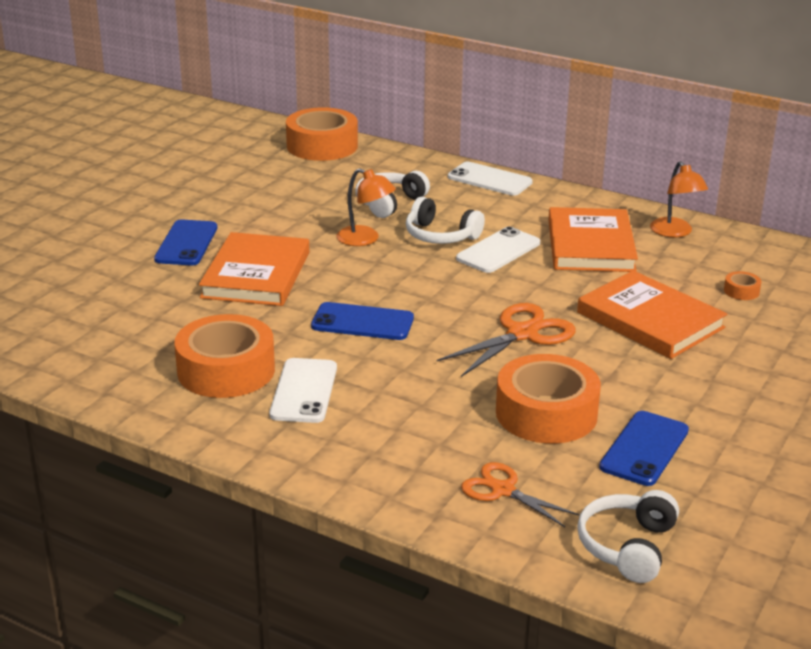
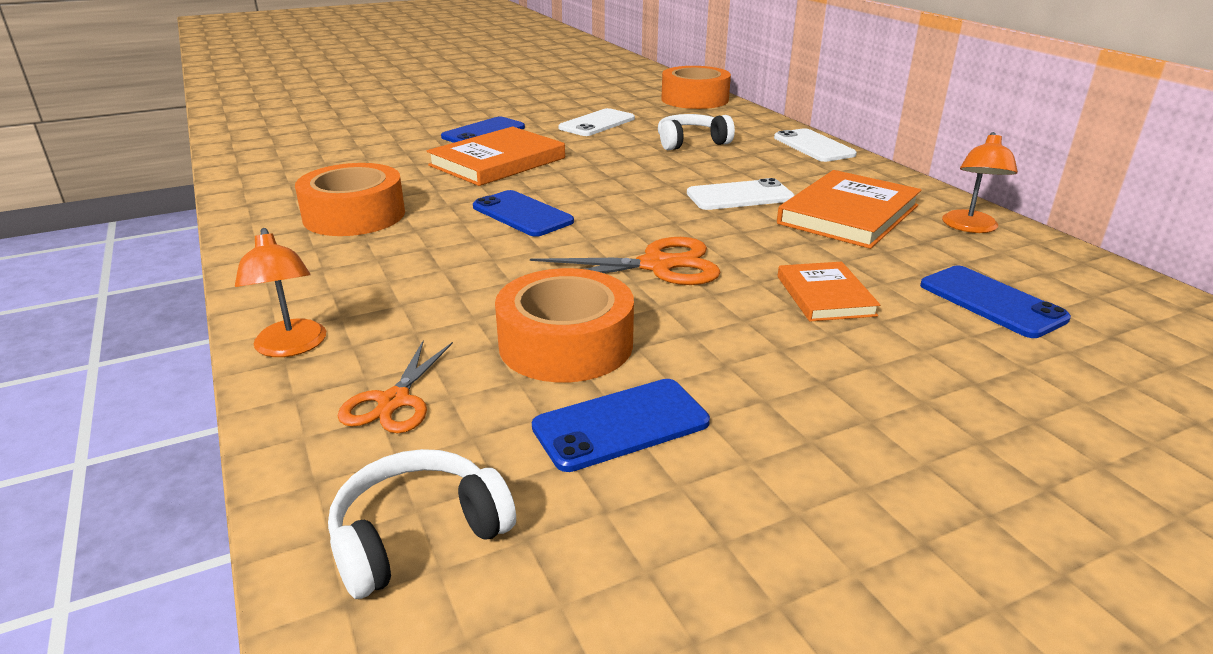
camera: 35 degrees right, 0 degrees up
white phone [270,358,337,423] -> white phone moved to [558,108,635,136]
orange lamp [337,168,396,246] -> orange lamp moved to [235,228,326,357]
white headphones [406,197,485,244] -> none
orange scissors [461,462,579,527] -> orange scissors turned 150 degrees counterclockwise [338,341,453,433]
orange book [577,271,727,359] -> orange book [778,262,880,322], size x0.59
orange tape [724,271,761,300] -> blue phone [920,266,1071,338]

